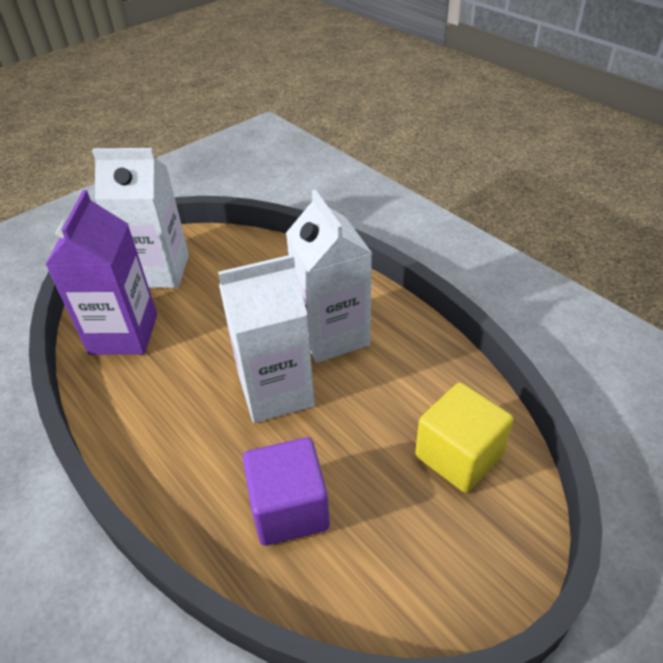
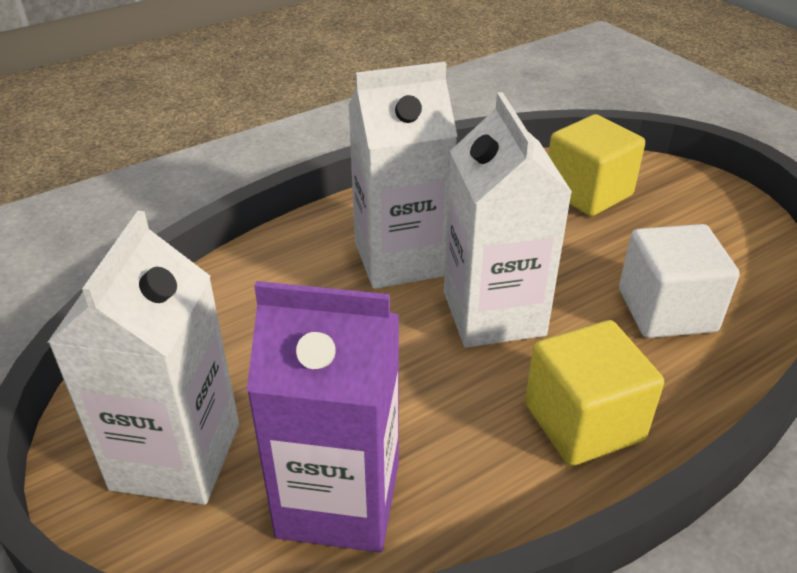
camera: 85 degrees left, 5 degrees down
purple cube [243,437,330,546] -> white cube [619,224,740,338]
none -> yellow cube [525,320,664,466]

